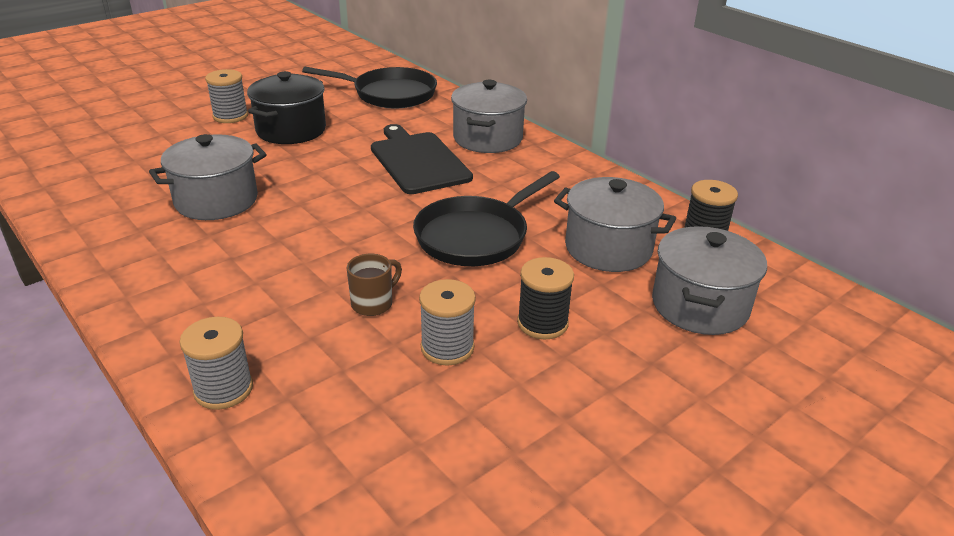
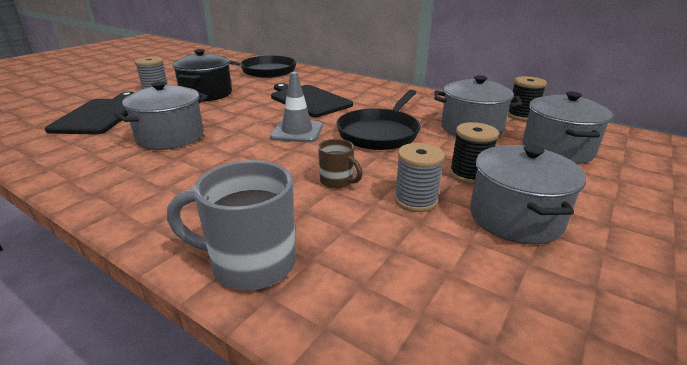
camera: 15 degrees left, 5 degrees down
grey spool [179,317,253,410] -> grey mug [167,160,296,290]
brown mug [347,254,402,316] -> brown mug turned 105 degrees clockwise [318,139,363,188]
grey pot [451,80,527,153] -> grey pot moved to [470,144,586,244]
none -> black cutting board [45,92,134,134]
none -> grey traffic cone [270,72,323,143]

